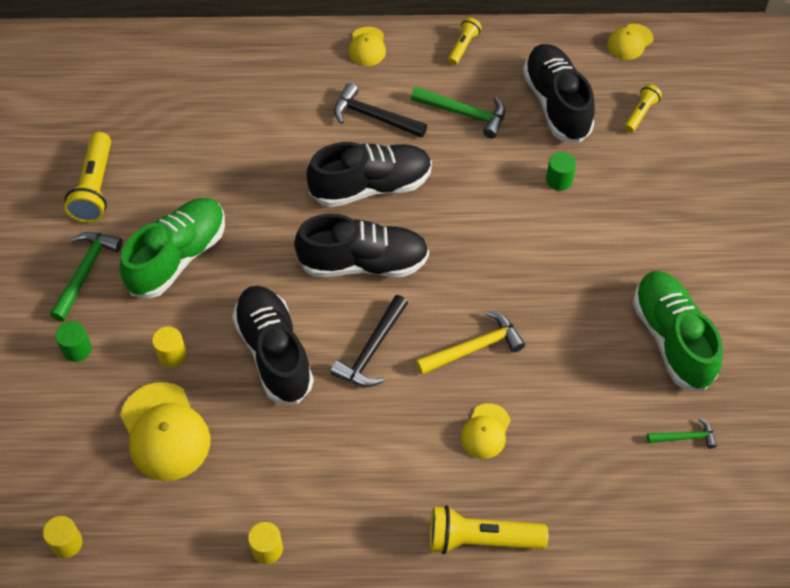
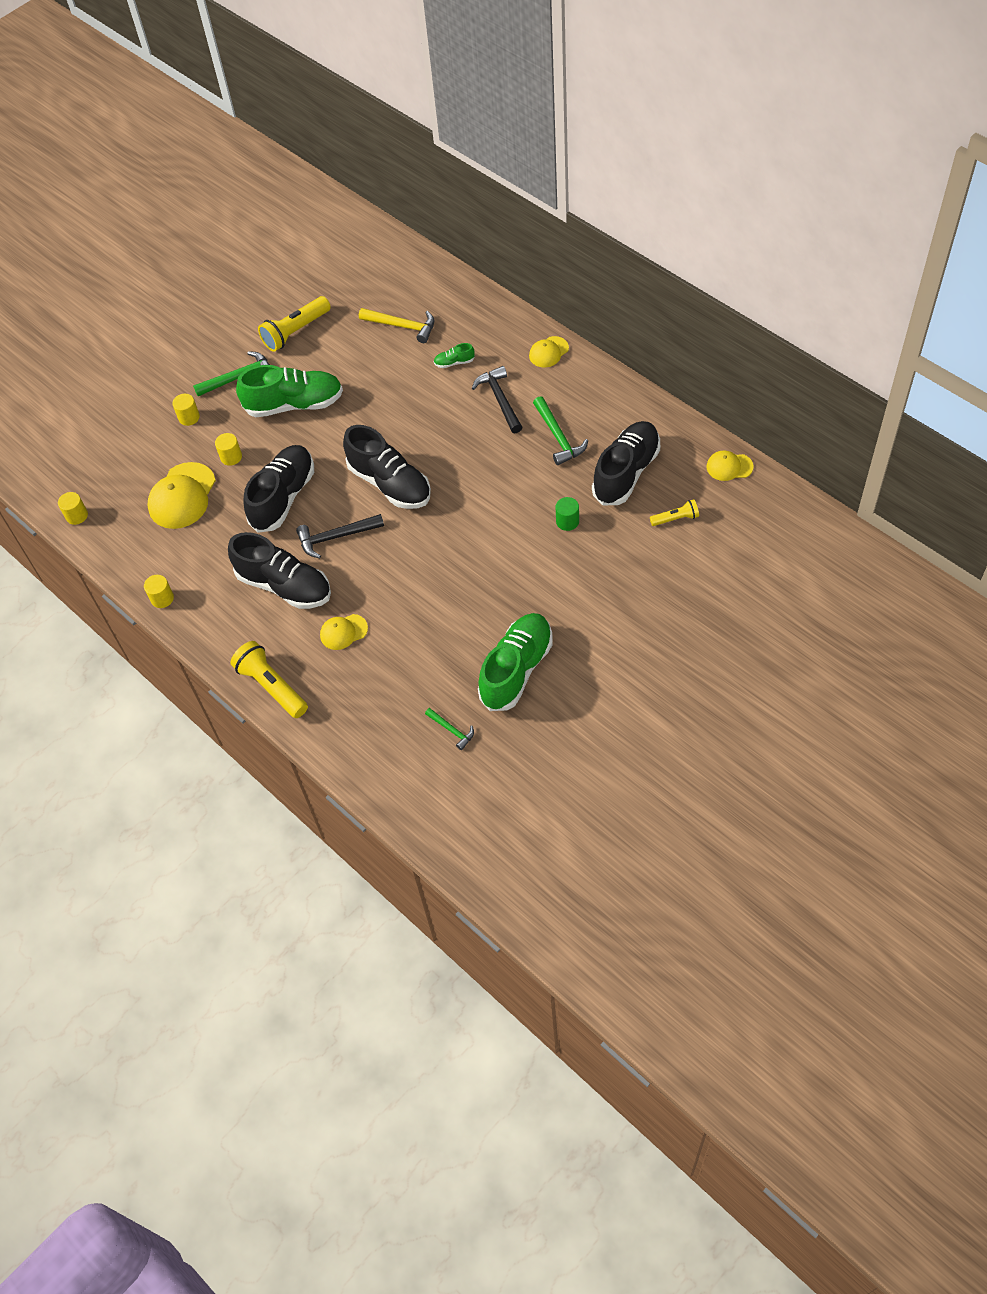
camera: 50 degrees right, 0 degrees up
green cylinder [55,321,91,362] -> yellow cylinder [172,394,200,426]
black shoe [307,142,432,207] -> black shoe moved to [228,532,331,609]
yellow hammer [416,311,525,375] -> yellow hammer moved to [359,308,434,343]
yellow flashlight [448,17,482,65] -> none
none -> green shoe [434,343,475,368]

